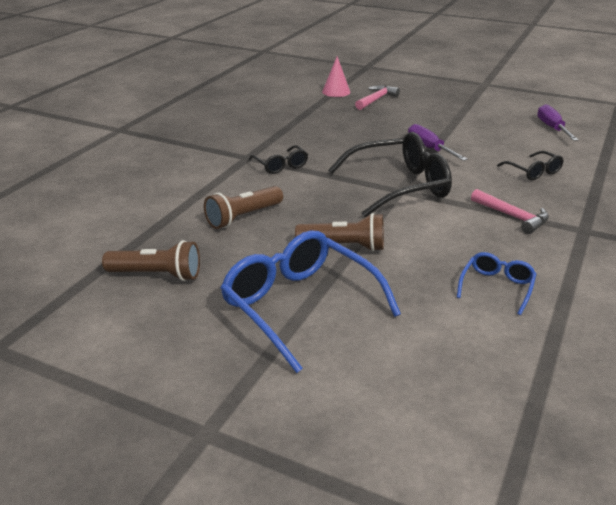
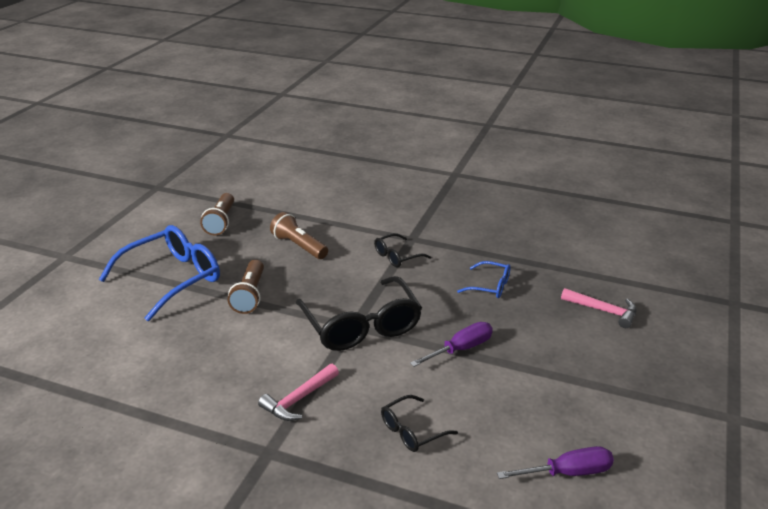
camera: 85 degrees right, 0 degrees up
pink cone [322,56,350,97] -> none
blue glasses [457,252,536,315] -> blue glasses moved to [457,261,510,298]

